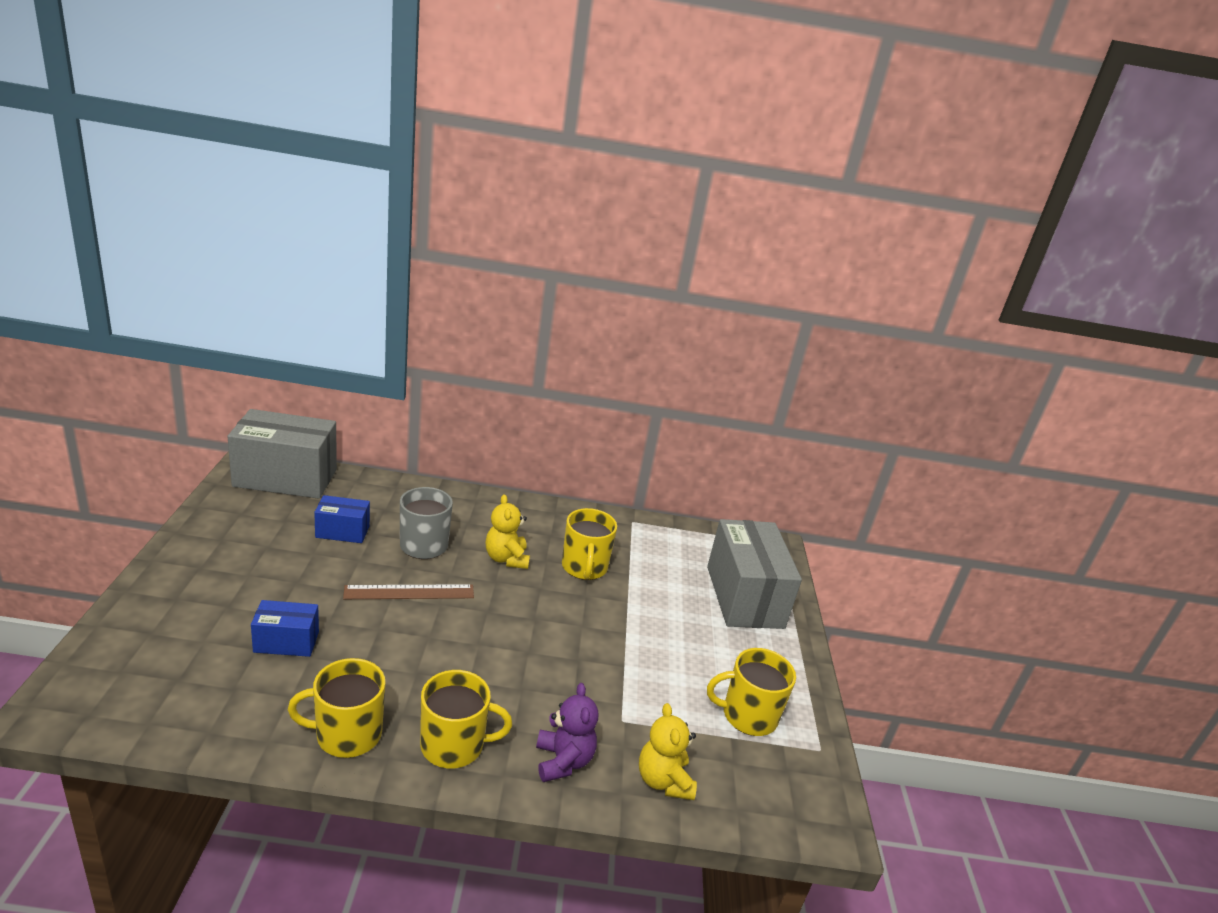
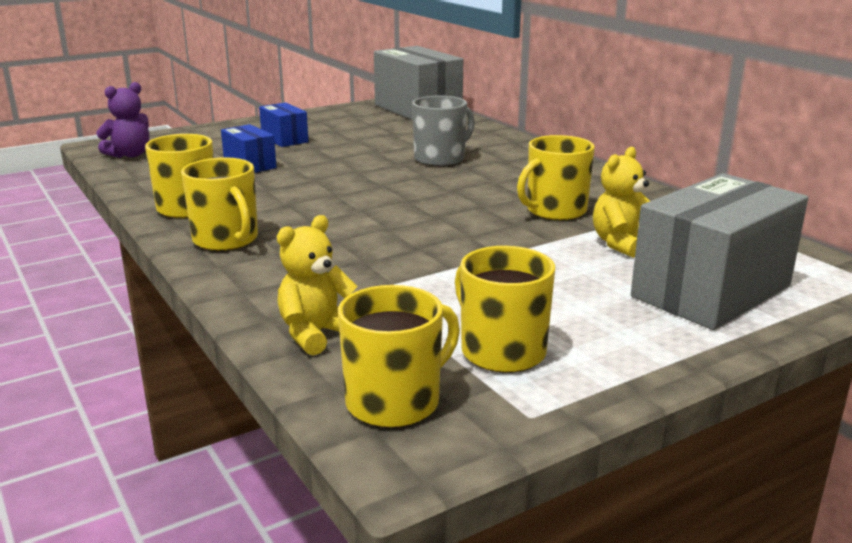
camera: 60 degrees right, 5 degrees down
blue box [314,495,370,543] -> blue box moved to [259,102,309,147]
brown ruler [343,584,474,599] -> none
yellow teddy bear [486,494,530,569] -> yellow teddy bear moved to [593,147,650,258]
purple teddy bear [536,683,598,782] -> purple teddy bear moved to [96,82,149,158]
none -> yellow mug [338,285,460,428]

